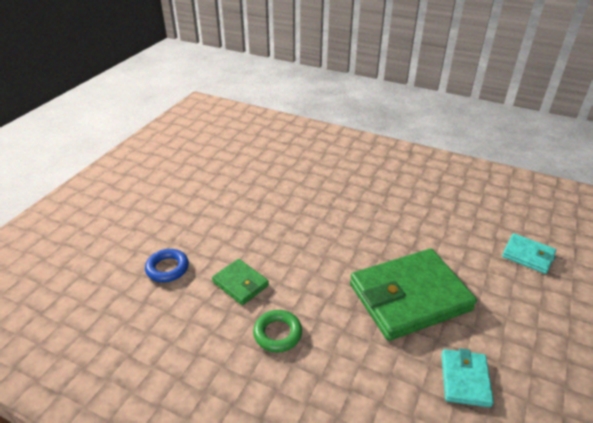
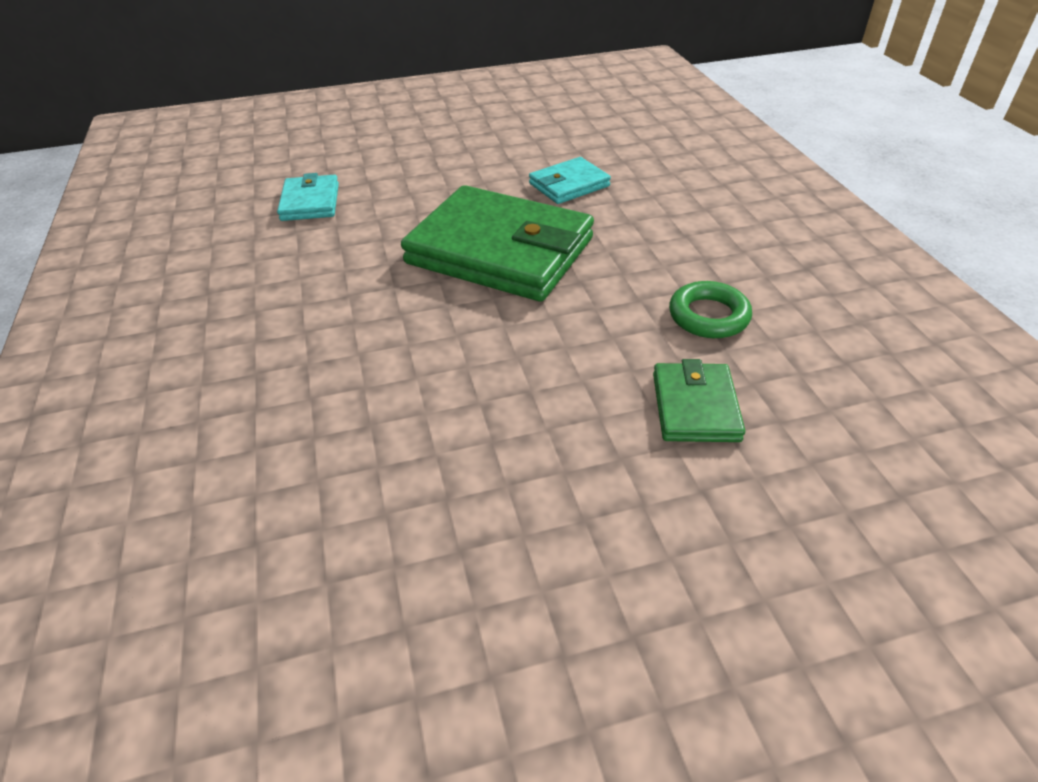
camera: 130 degrees left, 5 degrees up
blue ring [145,249,189,282] -> none

